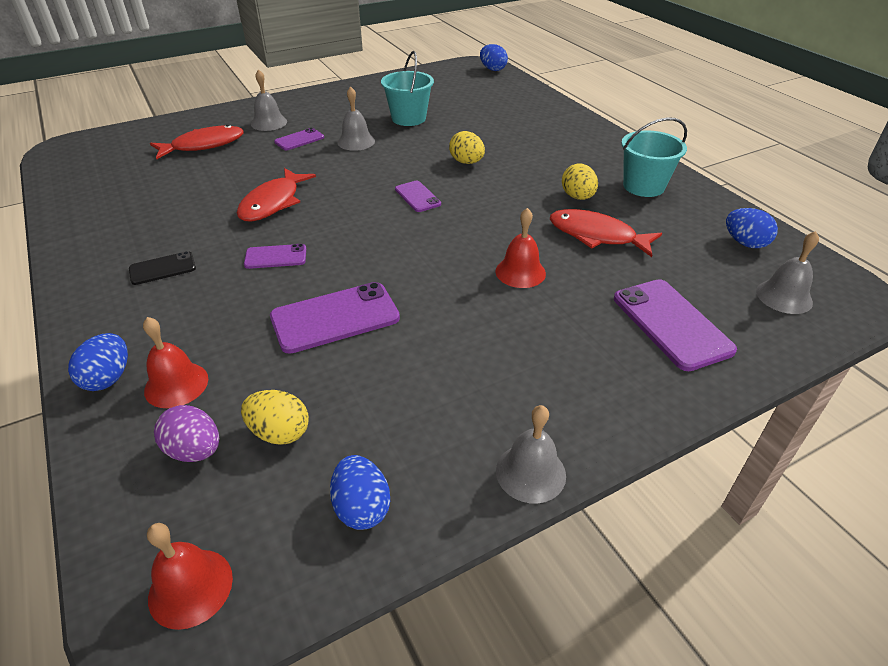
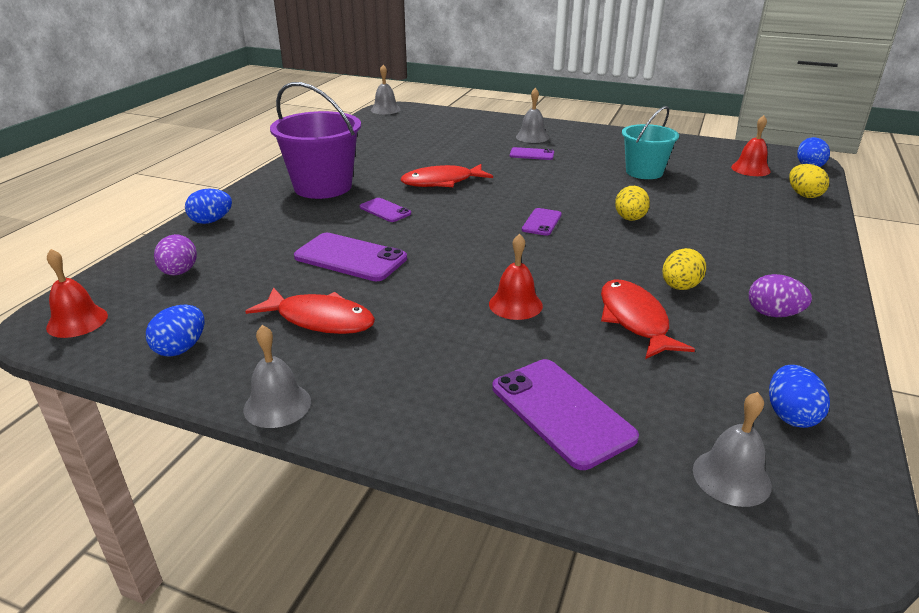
camera: 50 degrees right, 10 degrees down
black phone [129,251,196,285] -> purple bucket [270,82,361,199]
red bell [143,317,208,408] -> red bell moved to [731,115,771,176]
red fish [150,125,244,159] -> red fish moved to [245,287,375,334]
yellow egg [241,390,309,445] -> yellow egg moved to [789,164,829,198]
grey bell [337,87,375,151] -> grey bell moved to [371,65,401,114]
purple phone [614,279,737,371] -> purple phone turned 60 degrees counterclockwise [492,359,639,470]
turquoise bucket [621,117,687,197] -> purple egg [749,274,812,317]

